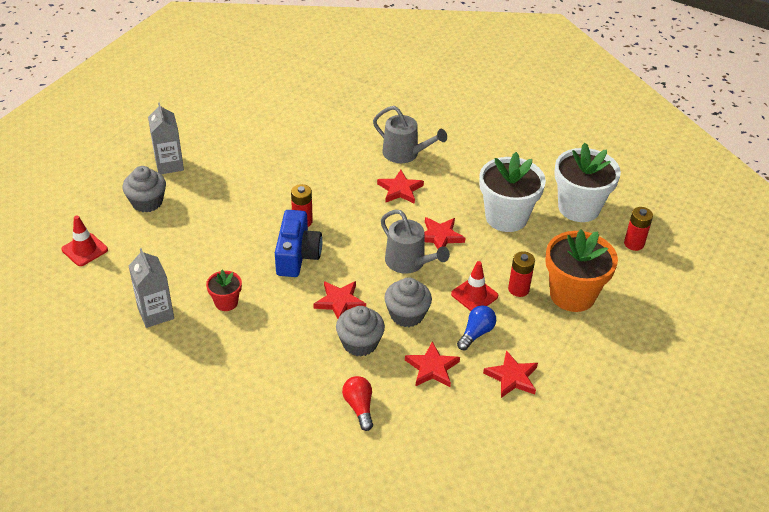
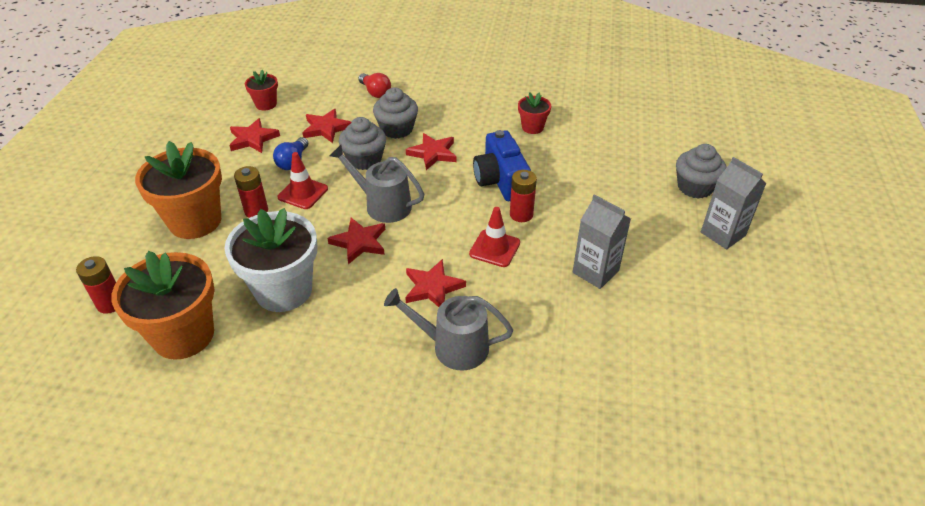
camera: 160 degrees right, 0 degrees up
red traffic cone [61,215,108,266] -> red traffic cone moved to [469,207,520,267]
grey carton [129,248,174,328] -> grey carton moved to [573,194,631,289]
white flower pot [554,143,621,222] -> orange flower pot [112,251,215,360]
none -> red flower pot [245,70,278,111]

